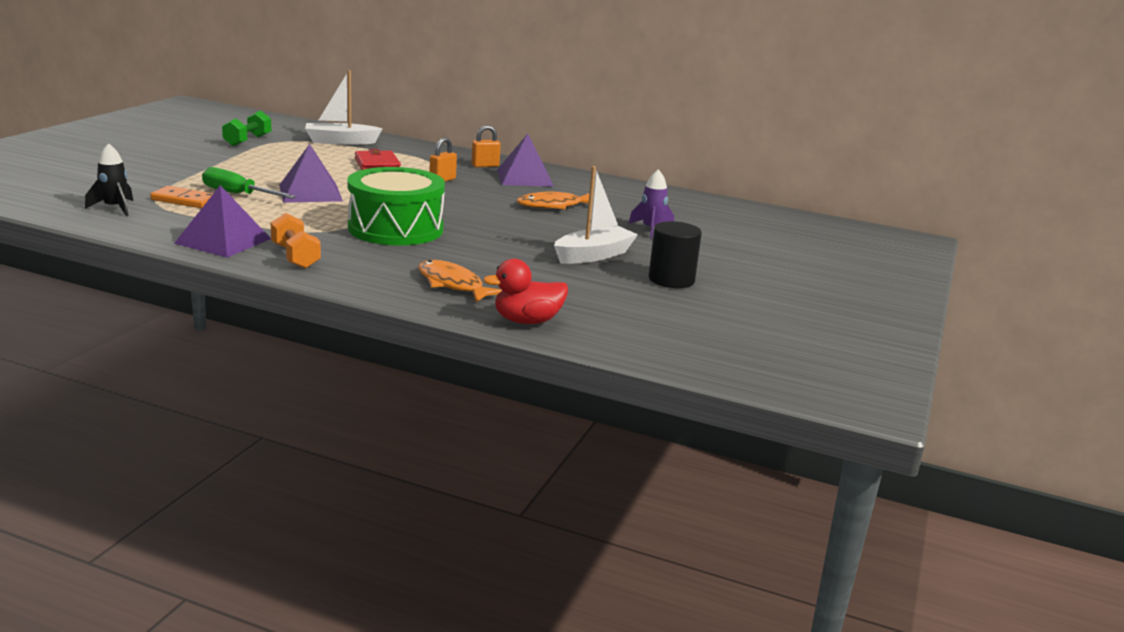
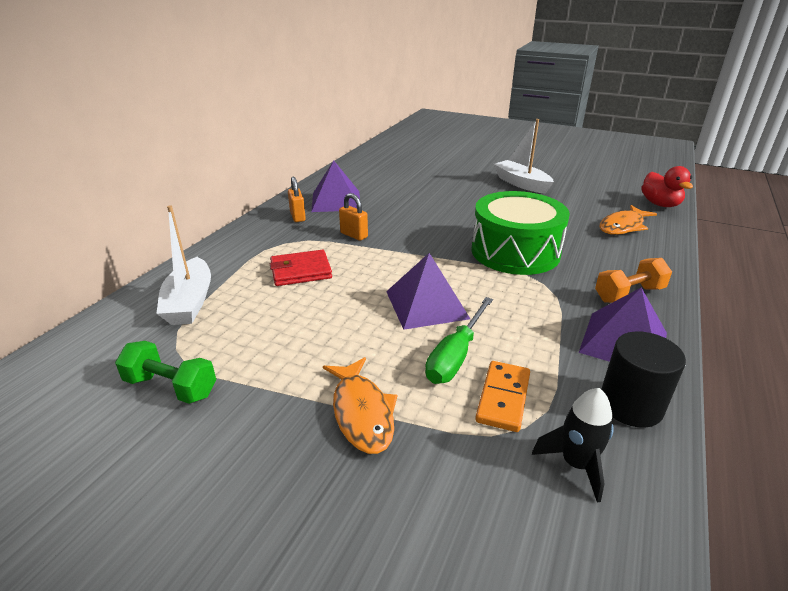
camera: 85 degrees left, 10 degrees up
orange fish [517,192,589,209] -> orange fish moved to [323,357,397,454]
purple rocket [629,169,674,238] -> none
black cylinder [649,221,702,288] -> black cylinder moved to [601,331,686,428]

